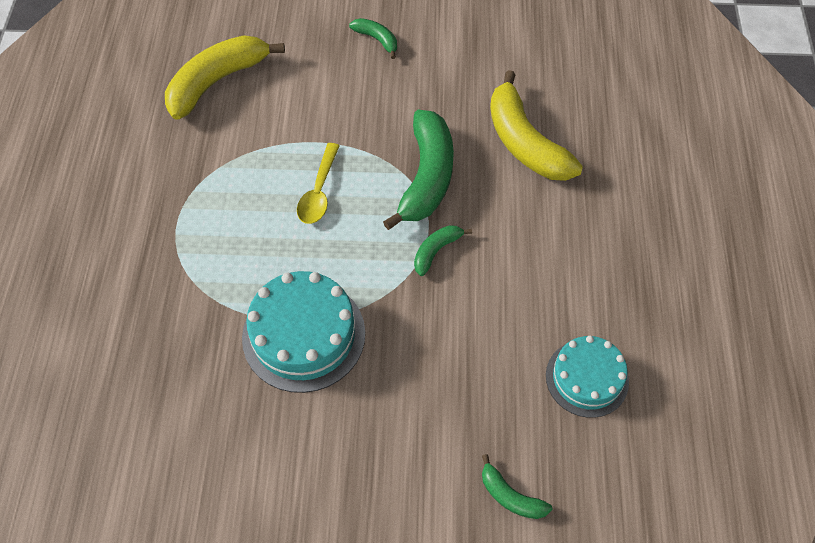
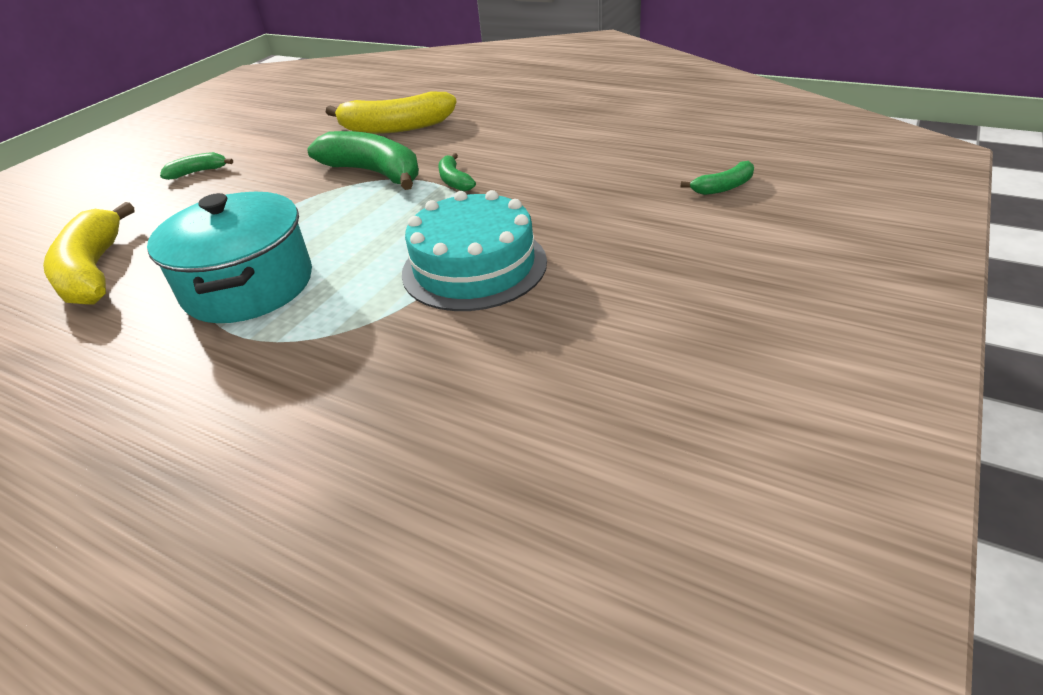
camera: 60 degrees left, 20 degrees down
yellow spoon [297,143,340,224] -> none
turquoise cake [546,336,629,418] -> none
none -> turquoise pot [147,192,312,323]

